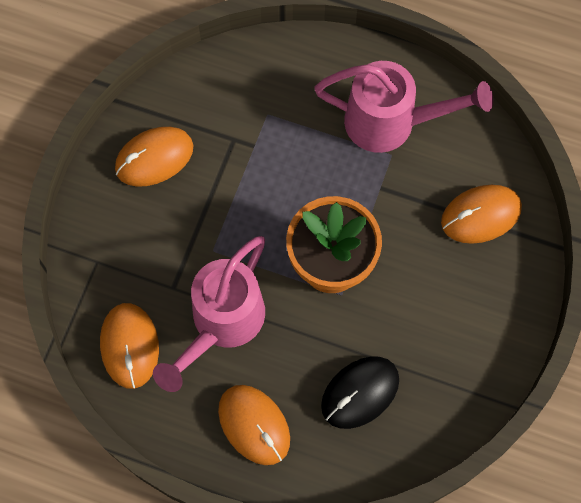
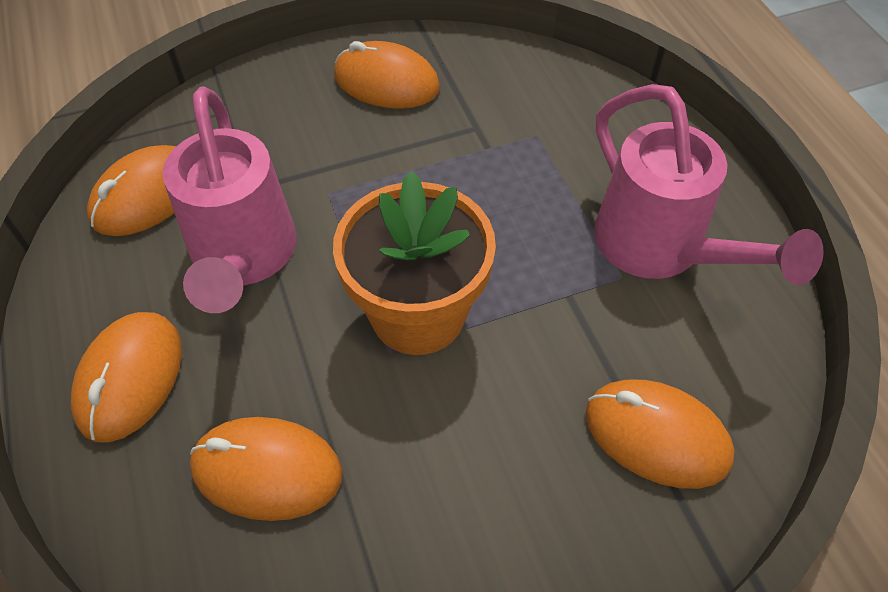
camera: 50 degrees right, 15 degrees down
pink watering can [153,236,265,392] -> pink watering can turned 90 degrees counterclockwise [163,86,297,313]
black mouse [321,356,399,429] -> orange mouse [190,417,342,521]

